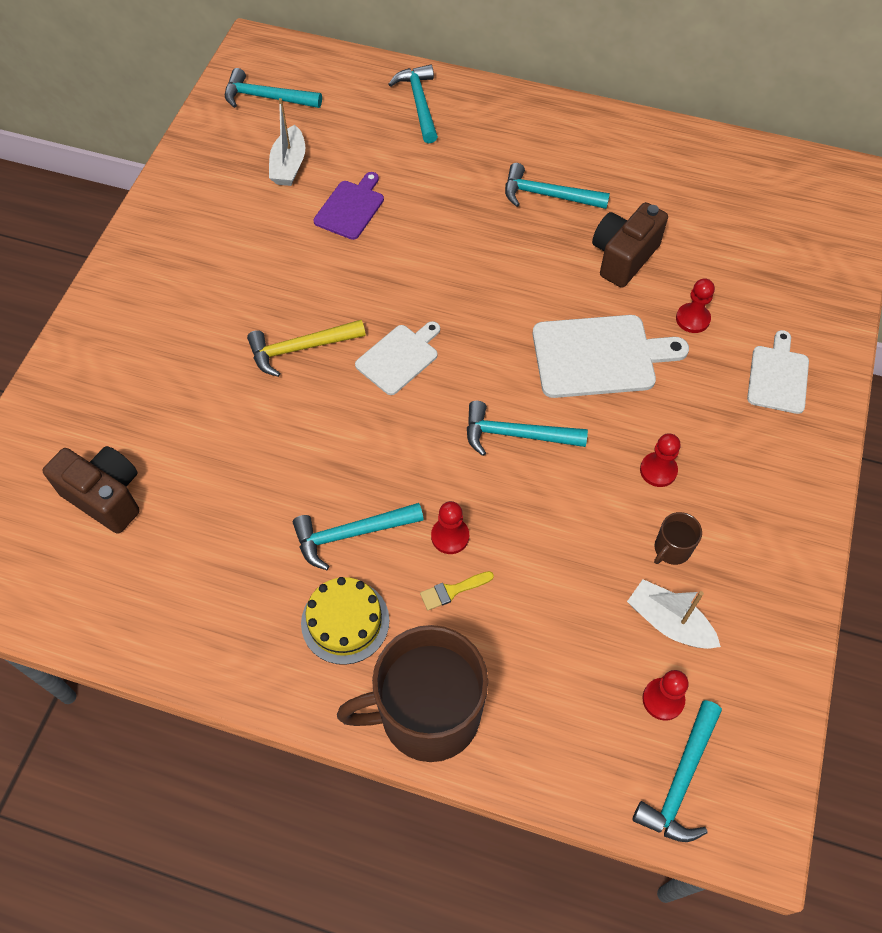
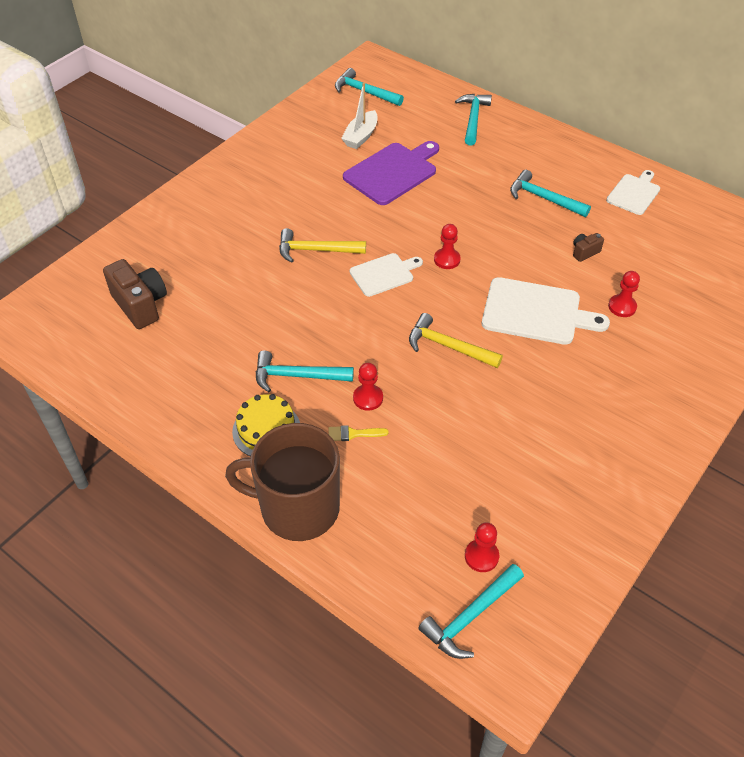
camera: 20 degrees right, 10 degrees down
purple cutting board [313,172,384,240] -> purple cutting board [343,141,439,205], size x1.62
turquoise hammer [467,401,588,456] -> yellow hammer [409,313,503,368]
brown camera [592,202,668,288] -> brown camera [573,233,604,262], size x0.49
white boat [627,579,721,649] -> none
red pawn [640,433,681,487] -> red pawn moved to [434,224,461,269]
brown mug [654,512,702,565] -> none
white cutting board [747,330,809,414] -> white cutting board moved to [606,170,660,215]

